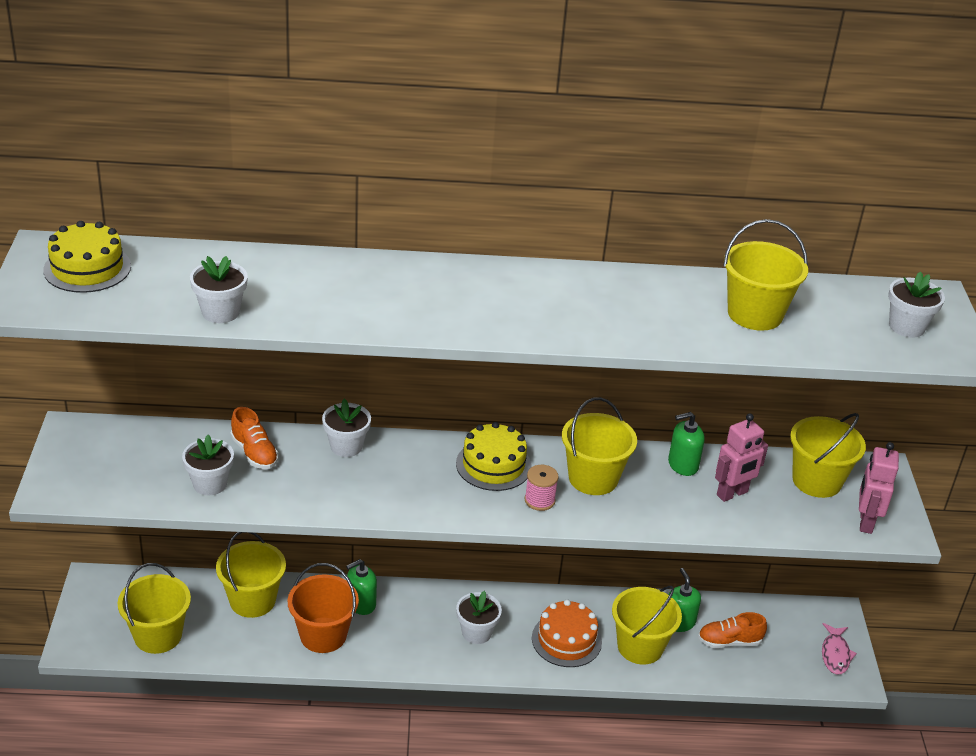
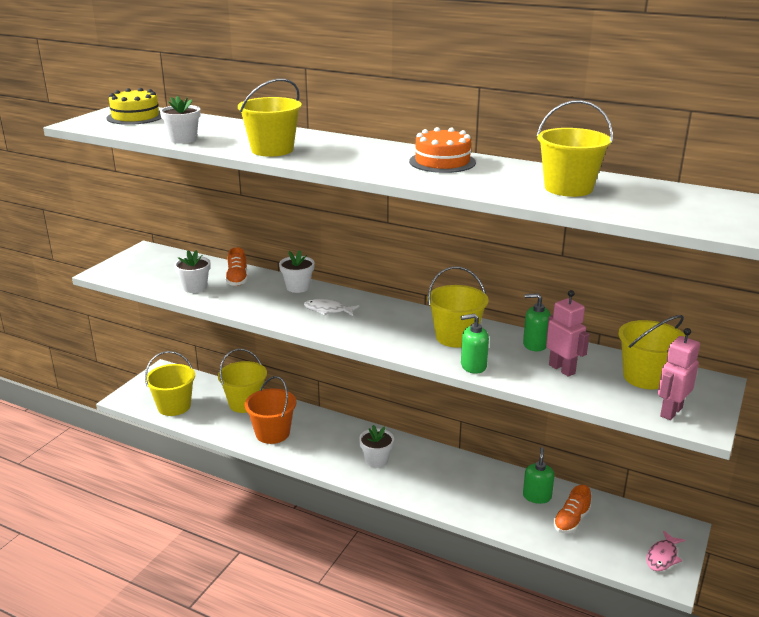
camera: 30 degrees right, 10 degrees down
green soap dispenser [346,559,377,615] -> green soap dispenser moved to [461,313,489,374]
yellow cake [456,422,532,491] -> none
pink spool [524,465,559,511] -> none
orange cake [532,600,602,667] -> orange cake moved to [409,127,476,173]
yellow bucket [612,586,682,665] -> yellow bucket moved to [238,78,302,157]
orange shoe [698,612,767,648] -> orange shoe turned 75 degrees counterclockwise [553,485,591,533]
pink robot [715,413,768,502] -> pink robot turned 120 degrees counterclockwise [546,290,590,377]
white flower pot [888,272,945,337] -> none
none -> white fish [304,299,359,316]

